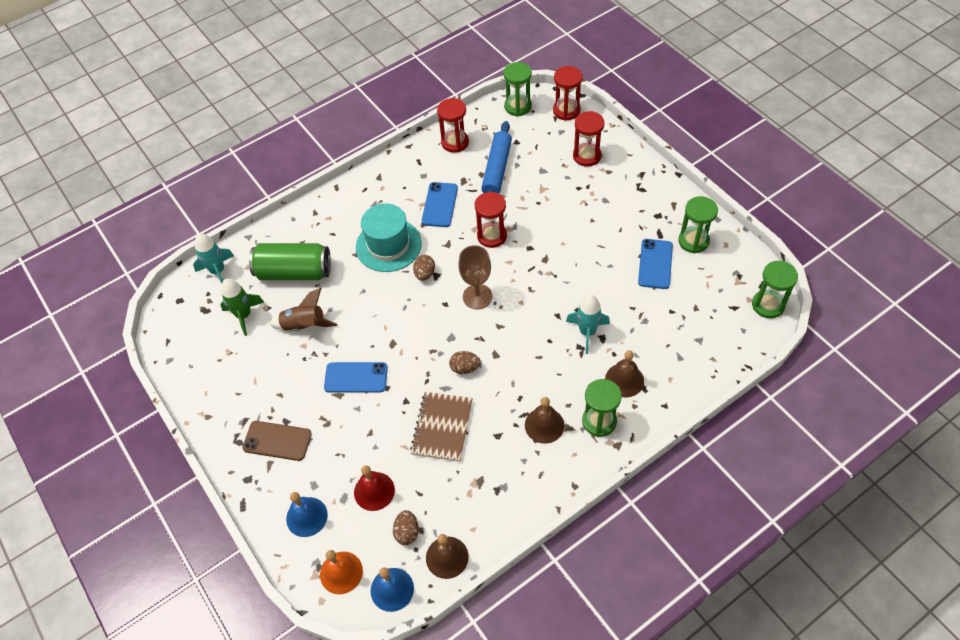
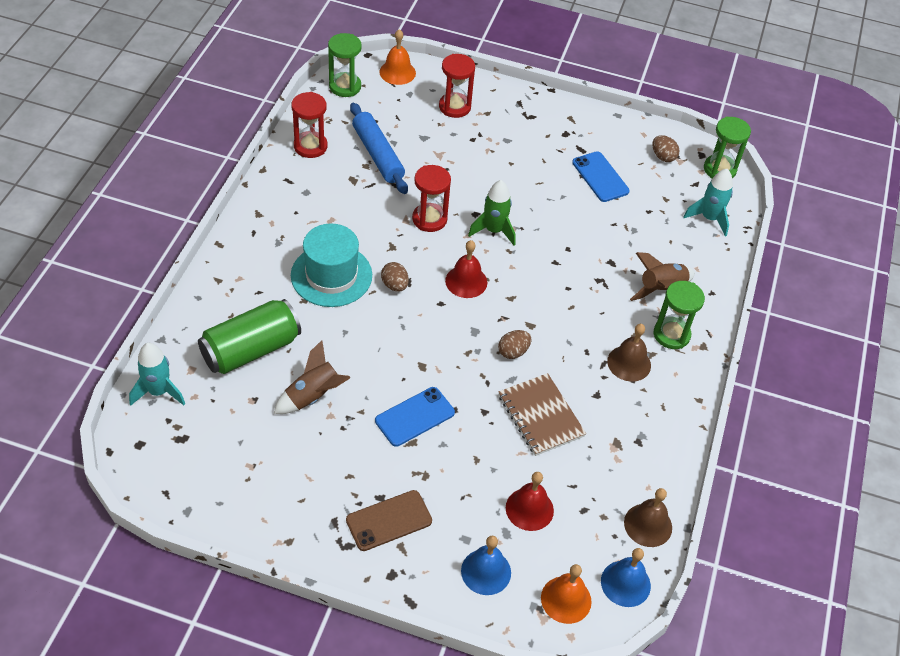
camera: 45 degrees left, 5 degrees down
green rocket [220,278,265,336] -> green rocket moved to [468,180,516,246]
brown egg [393,510,419,545] -> brown egg moved to [652,135,679,162]
blue phone [422,182,458,227] -> none
brown goblet [458,245,493,309] -> red bell [445,240,487,298]
red hourglass [553,66,582,121] -> orange bell [379,29,416,85]
turquoise rocket [566,295,610,354] -> turquoise rocket moved to [683,169,733,236]
brown bell [605,350,644,397] -> brown rocket [630,252,695,301]
green hourglass [678,196,718,254] -> none

